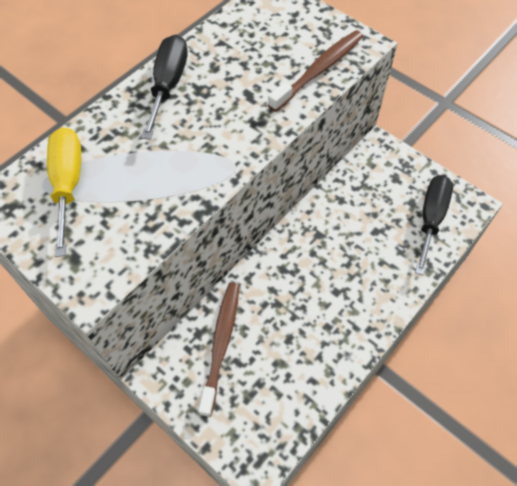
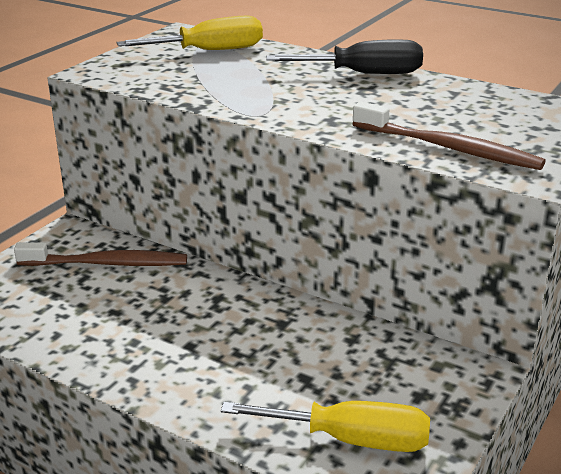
camera: 80 degrees right, 30 degrees down
black screwdriver [415,175,453,275] -> yellow screwdriver [221,401,430,452]

